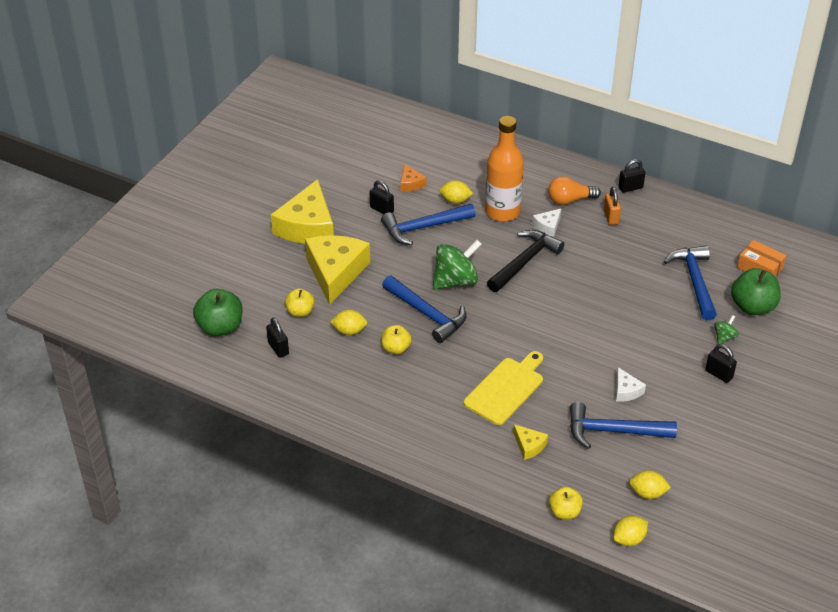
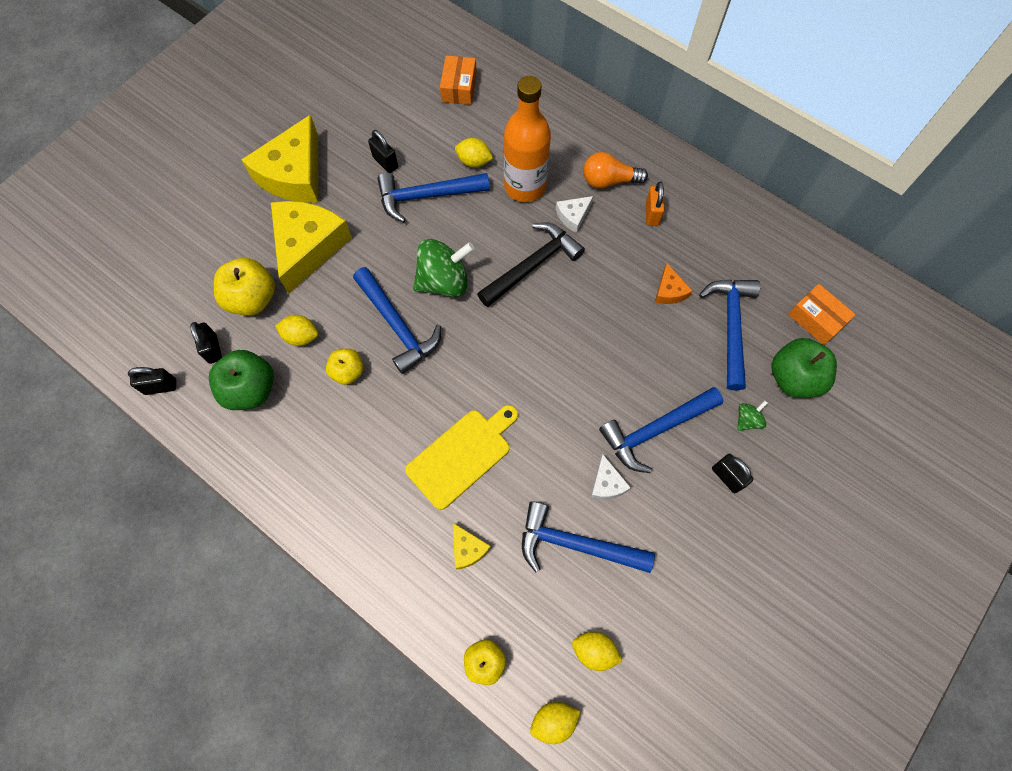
camera: 10 degrees right, 25 degrees up
green apple [193,289,242,336] -> green apple moved to [209,350,274,410]
yellow apple [285,288,315,317] -> yellow apple [214,258,275,315], size x1.63
orange cheese [400,164,426,192] -> orange cheese moved to [655,263,692,304]
black padlock [618,159,645,193] -> black padlock moved to [128,367,176,395]
none -> orange box [440,55,477,105]
none -> blue hammer [599,387,723,473]

